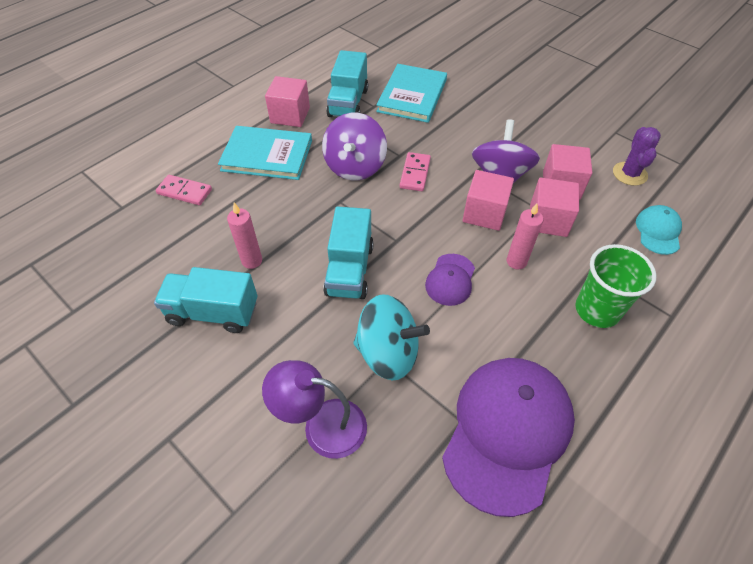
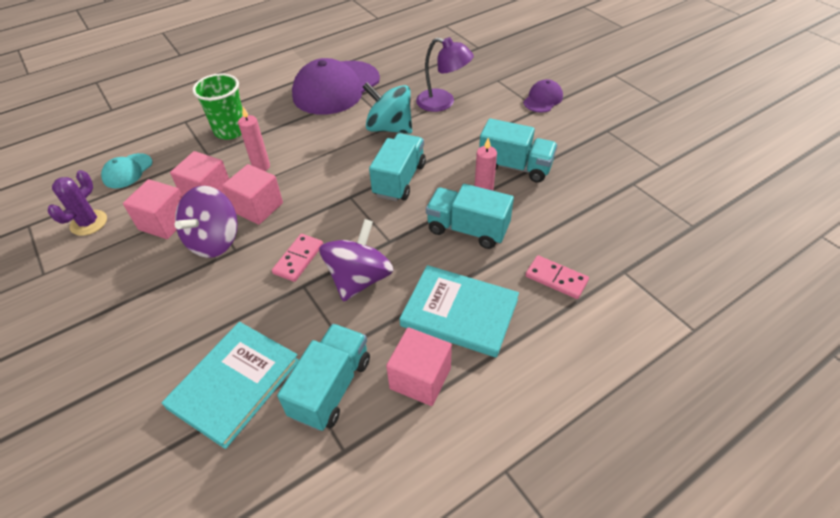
camera: 165 degrees left, 5 degrees down
purple cap [425,254,475,306] -> purple cap moved to [523,79,563,113]
none -> turquoise truck [426,184,514,249]

